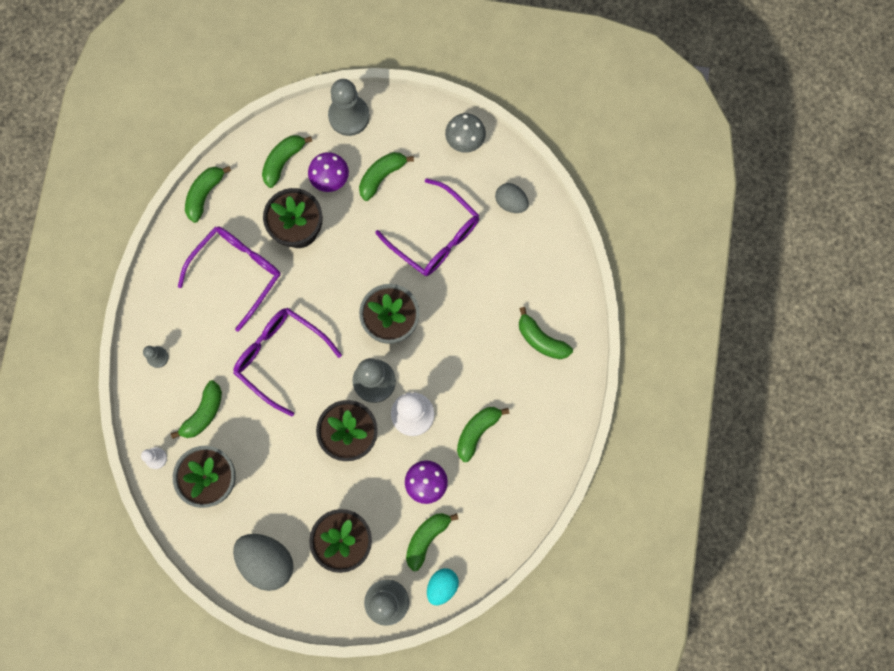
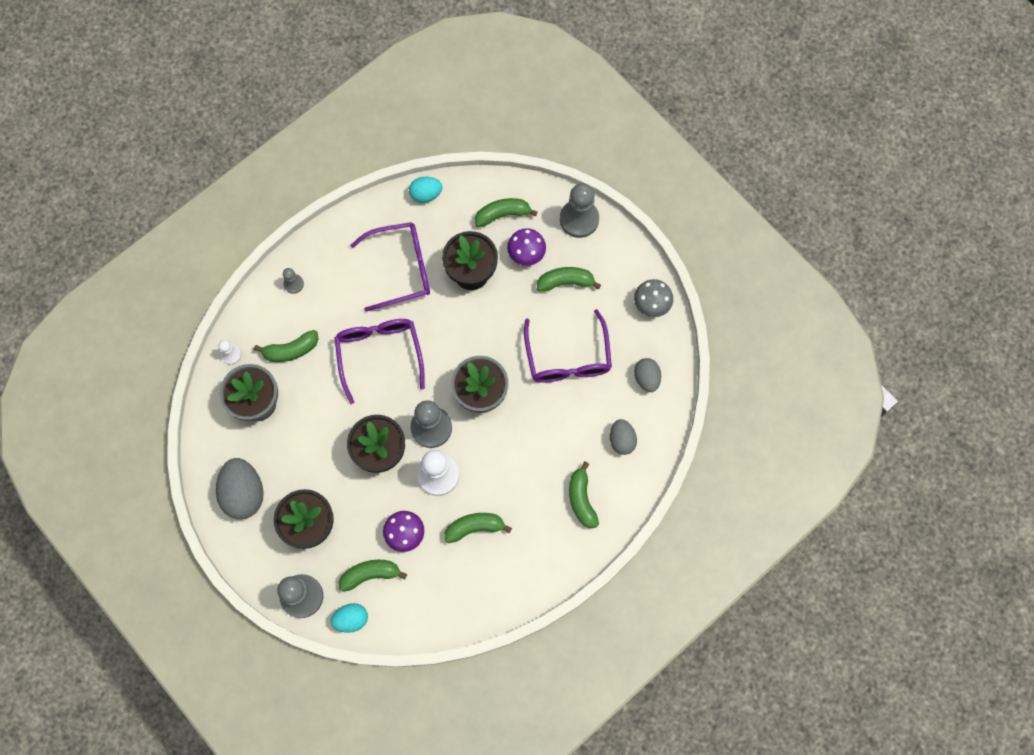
camera: 40 degrees right, 5 degrees down
green banana [185,166,231,223] -> turquoise egg [409,177,442,203]
none -> grey egg [610,419,637,455]

